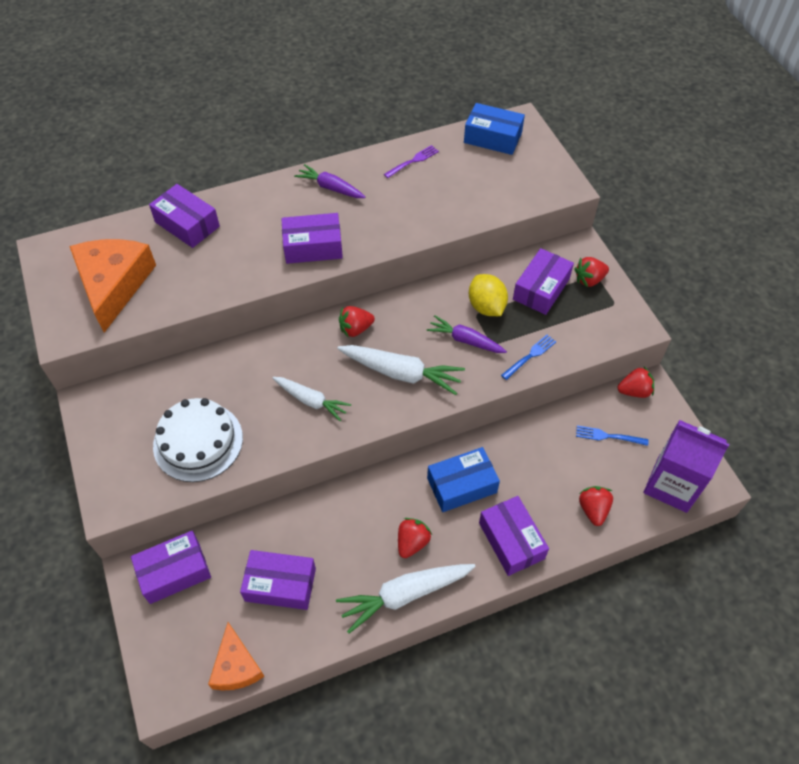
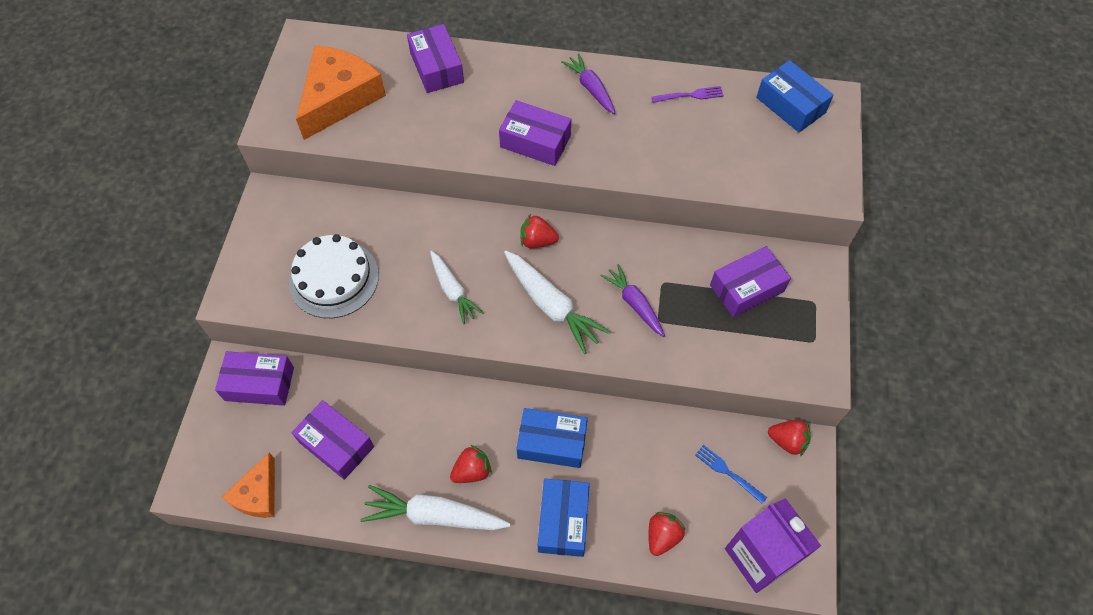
camera: 30 degrees right, 5 degrees up
yellow lemon [469,274,508,316] -> none
purple box [479,496,549,576] -> blue box [538,479,590,557]
blue fork [501,335,556,380] -> none
red strawberry [574,257,609,287] -> none

